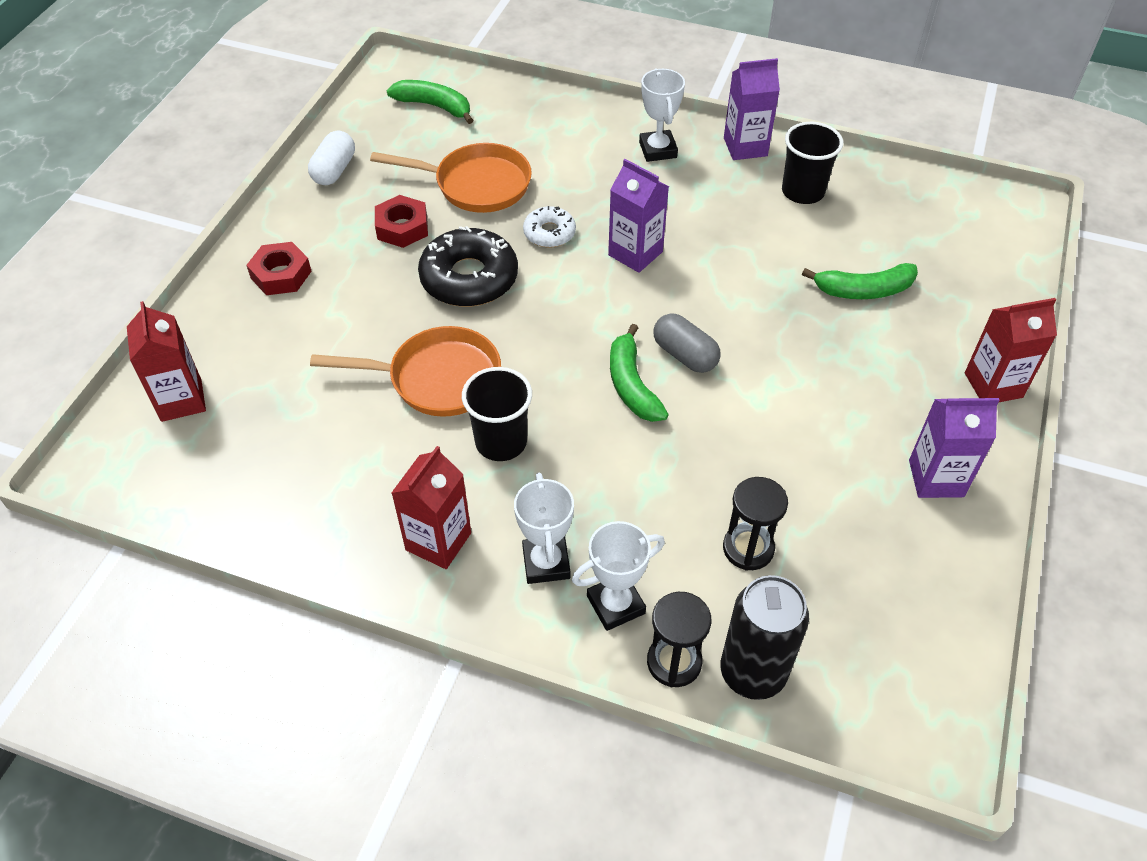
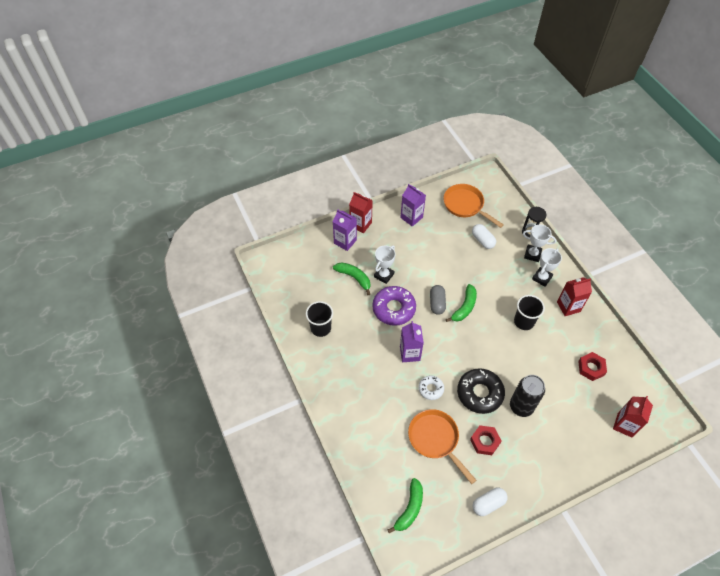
camera: 135 degrees left, 5 degrees up
red nut [246,242,312,295] -> red nut moved to [578,352,607,381]
orange pan [310,326,501,417] -> orange pan moved to [443,184,504,228]
green banana [387,80,473,124] -> green banana turned 135 degrees counterclockwise [387,478,423,534]
white trophy [639,69,685,162] -> white trophy moved to [374,245,396,284]
black can [720,575,809,700] -> black can moved to [510,375,545,417]
black hourglass [723,477,788,571] -> white capsule [472,224,496,249]
purple carton [724,58,780,160] -> purple carton moved to [333,209,357,251]
none -> purple donut [372,286,416,326]

